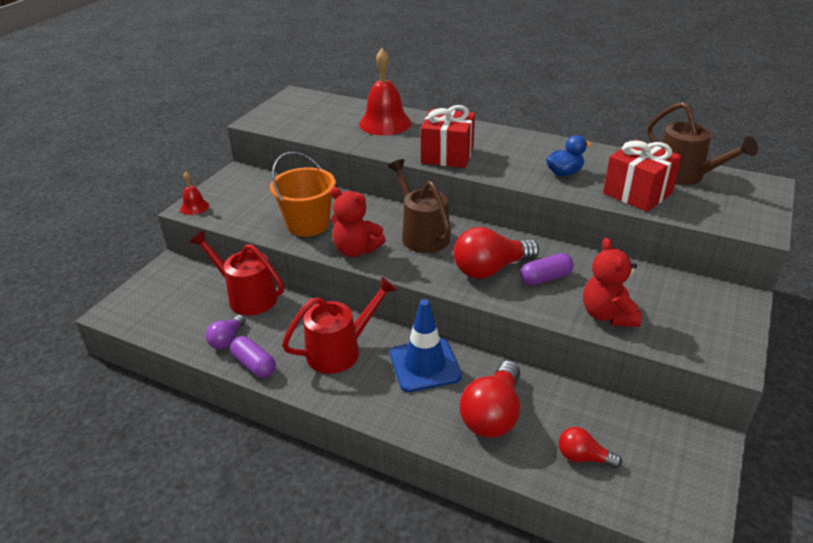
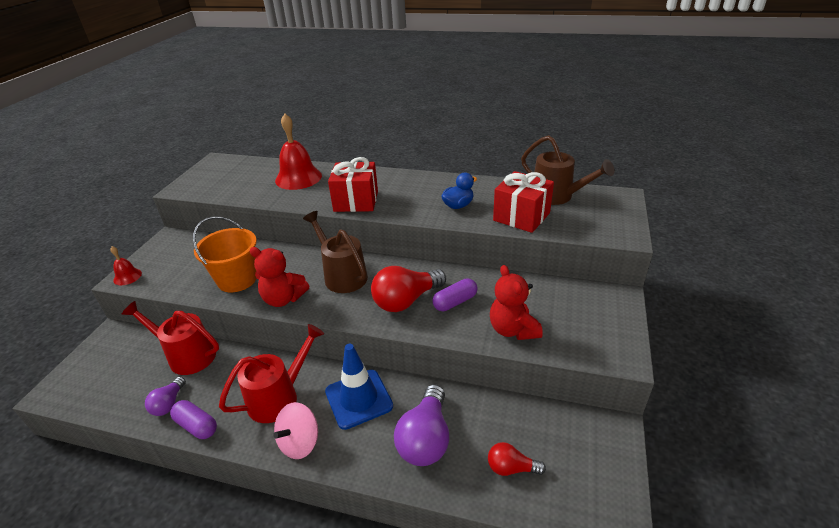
camera: 10 degrees left, 0 degrees up
red light bulb [460,361,520,438] -> purple light bulb [394,384,449,466]
none -> pink spinning top [273,402,318,459]

